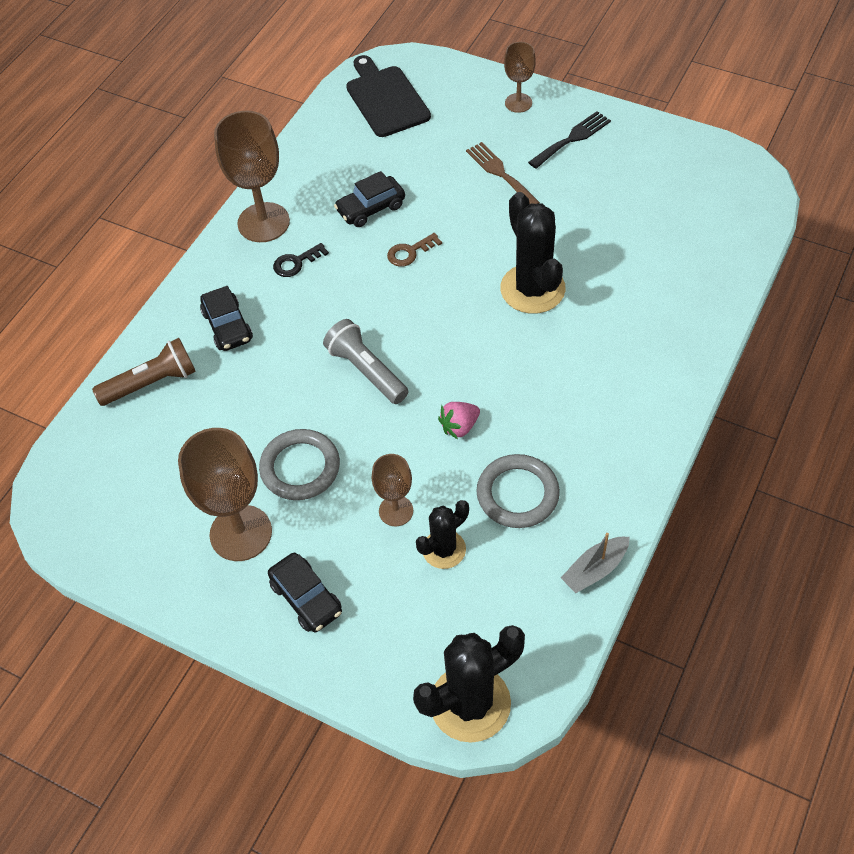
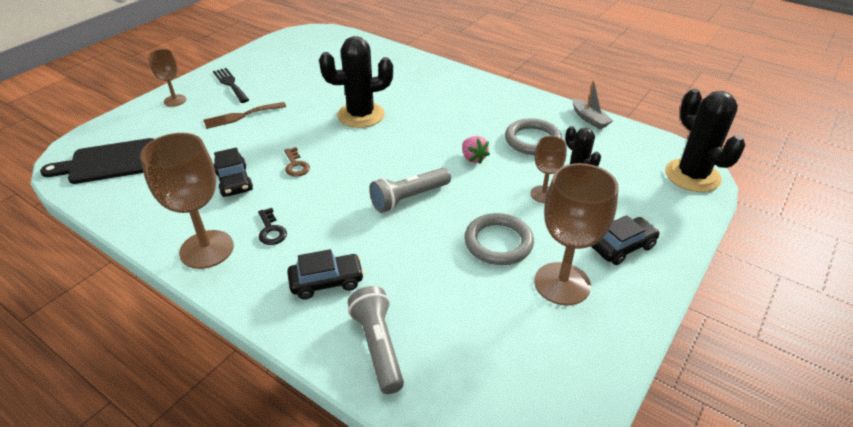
camera: 85 degrees left, 15 degrees down
brown flashlight [92,338,196,406] -> grey flashlight [348,286,404,394]

